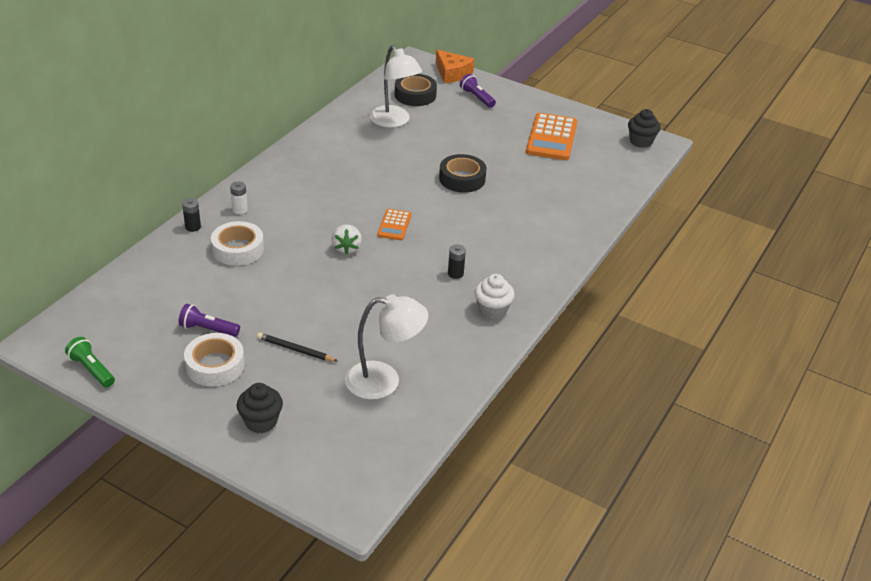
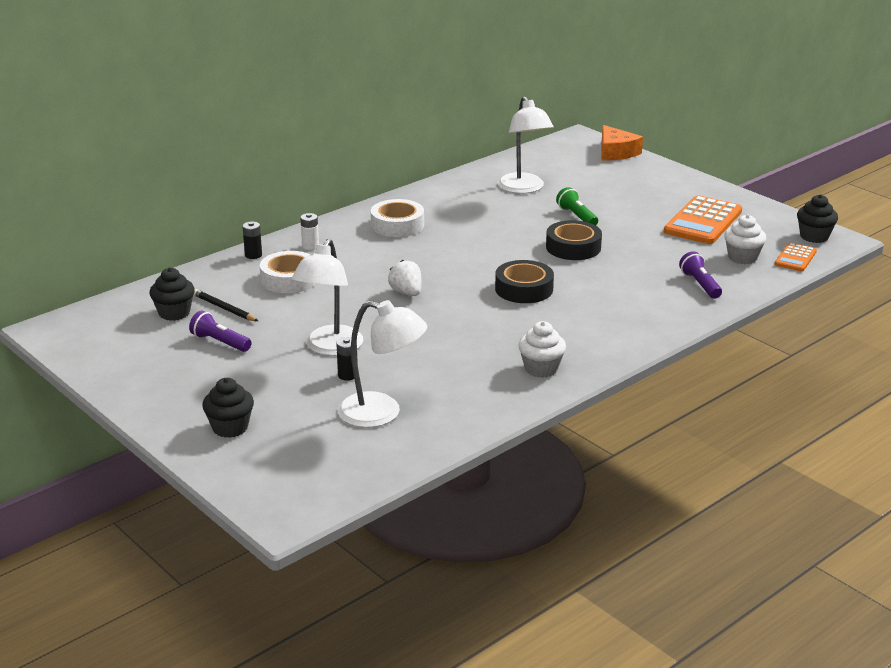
camera: 20 degrees right, 10 degrees down
green flashlight [65,337,115,388] -> green flashlight moved to [556,187,598,225]
white tape [184,333,245,387] -> white tape moved to [371,199,424,237]
black pencil [257,333,337,362] -> black pencil moved to [194,289,258,321]
white strawberry [331,224,362,255] -> white strawberry turned 135 degrees clockwise [388,260,422,296]
orange calculator [377,209,412,240] -> orange calculator moved to [774,243,817,272]
black tape [395,74,437,106] -> black tape moved to [495,260,554,303]
black battery [448,244,466,279] -> black battery moved to [336,337,358,381]
purple flashlight [460,74,496,108] -> purple flashlight moved to [679,251,722,299]
none -> black cupcake [149,268,195,321]
none -> white lamp [292,239,363,356]
none -> white cupcake [724,215,766,264]

